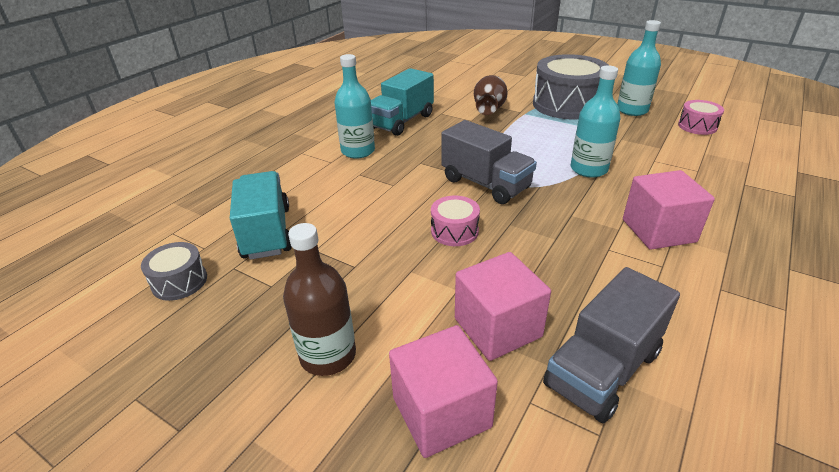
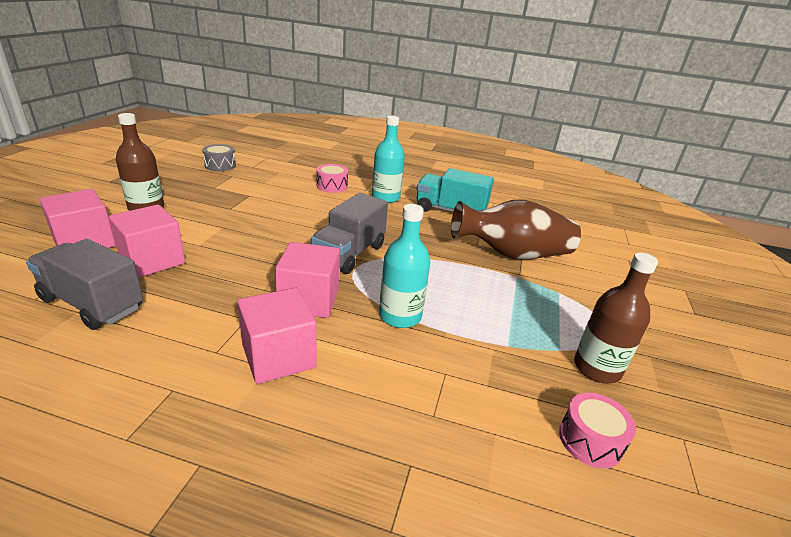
camera: 70 degrees right, 5 degrees down
turquoise truck [230,171,292,259] -> none
pink drum [431,196,480,246] -> pink drum moved to [317,164,348,193]
brown vase [474,75,508,115] -> brown vase [451,200,581,259], size x1.53
grey drum [533,54,608,119] -> none
turquoise bottle [617,20,661,116] -> brown bottle [574,253,658,383]
none -> pink cube [275,242,340,318]

